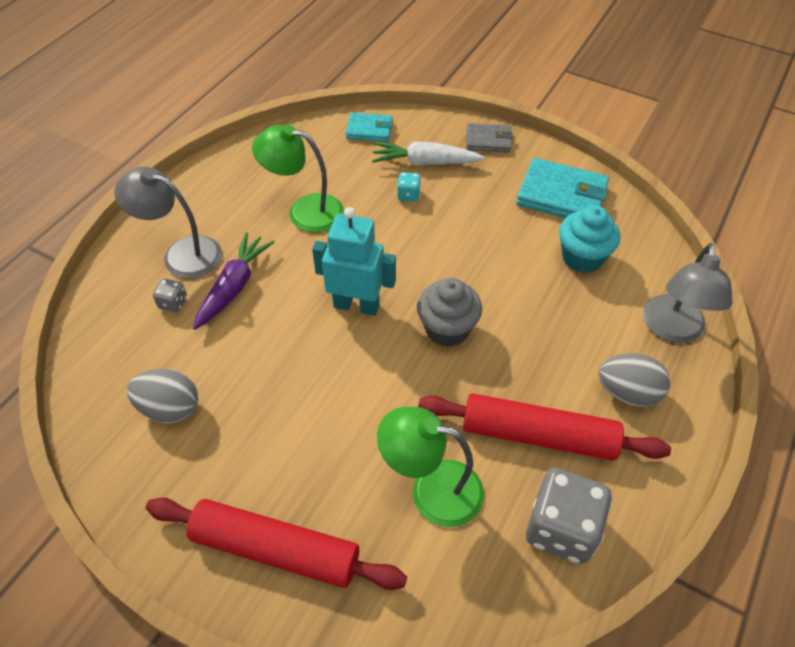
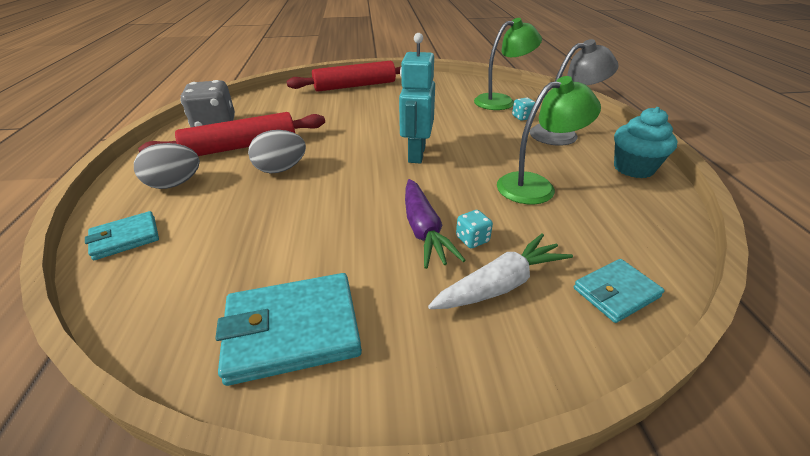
camera: 145 degrees right, 15 degrees down
grey egg [127,369,198,423] -> grey egg moved to [248,130,306,173]
grey dice [153,279,187,312] -> turquoise dice [512,98,535,121]
purple carrot [193,232,274,330] -> purple carrot moved to [405,179,466,269]
turquoise robot [312,207,396,316] -> turquoise robot turned 120 degrees clockwise [399,33,435,163]
green lamp [377,407,484,527] -> green lamp moved to [474,18,542,110]
grey cupcake [417,278,482,347] -> none
grey wallet [466,123,513,153] -> none
turquoise cupcake [559,205,620,273] -> turquoise cupcake moved to [614,107,677,178]
grey lamp [643,243,733,343] -> turquoise wallet [85,211,159,260]

